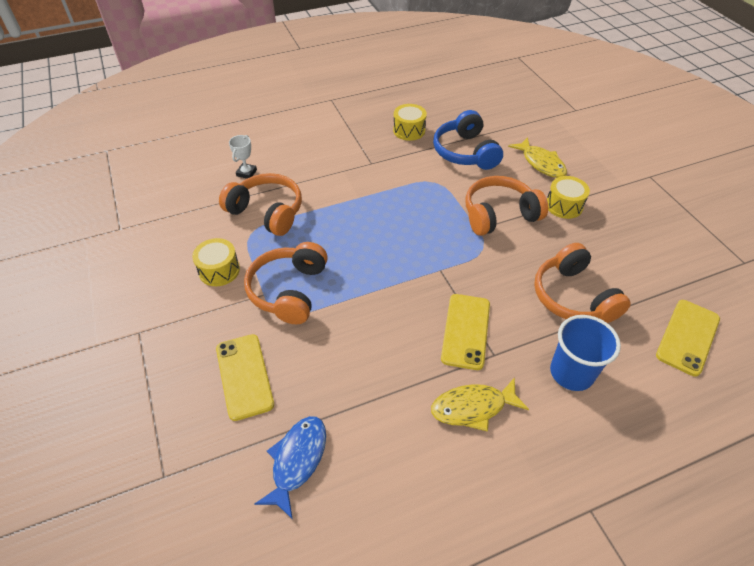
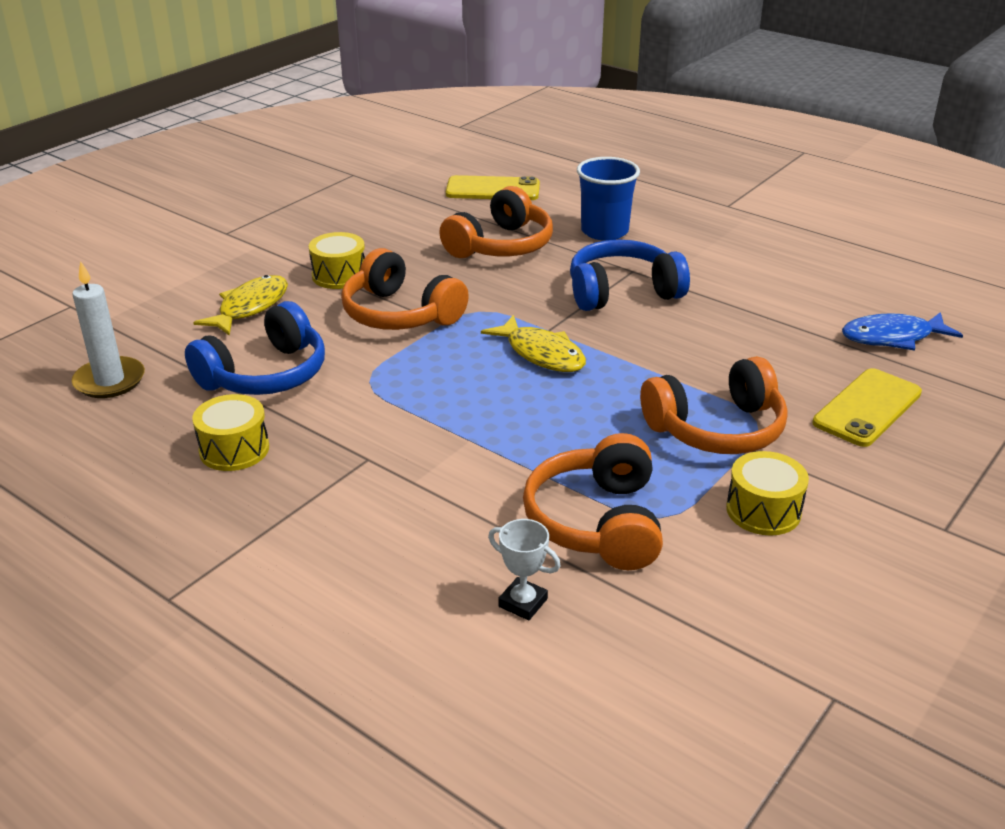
camera: 120 degrees left, 15 degrees down
white trophy [229,135,257,179] -> white trophy turned 45 degrees clockwise [488,519,561,620]
yellow fish [431,377,529,432] -> yellow fish moved to [481,315,586,372]
yellow phone [441,294,490,370] -> blue headphones [570,240,690,311]
none -> white candle [72,261,145,398]

